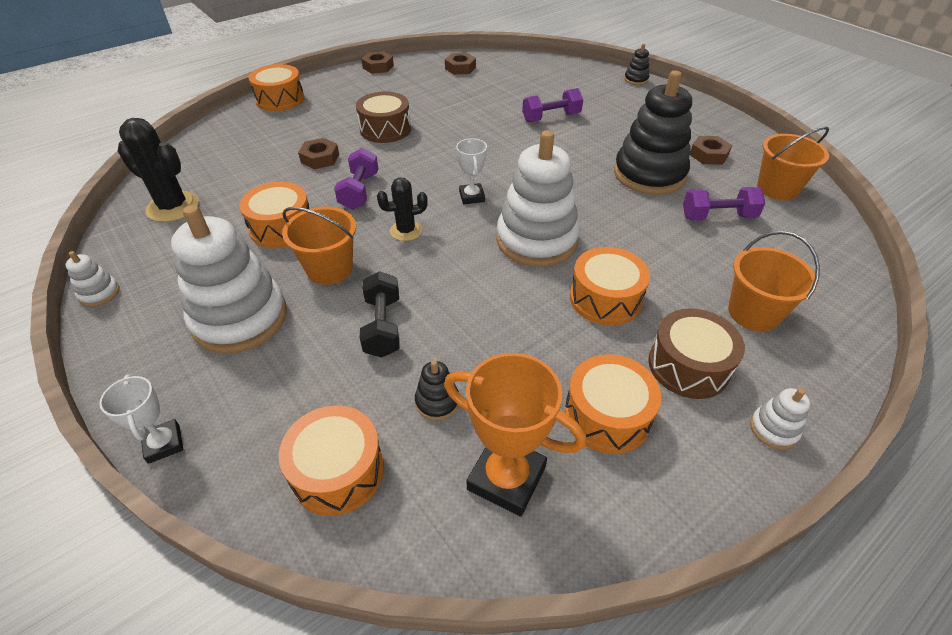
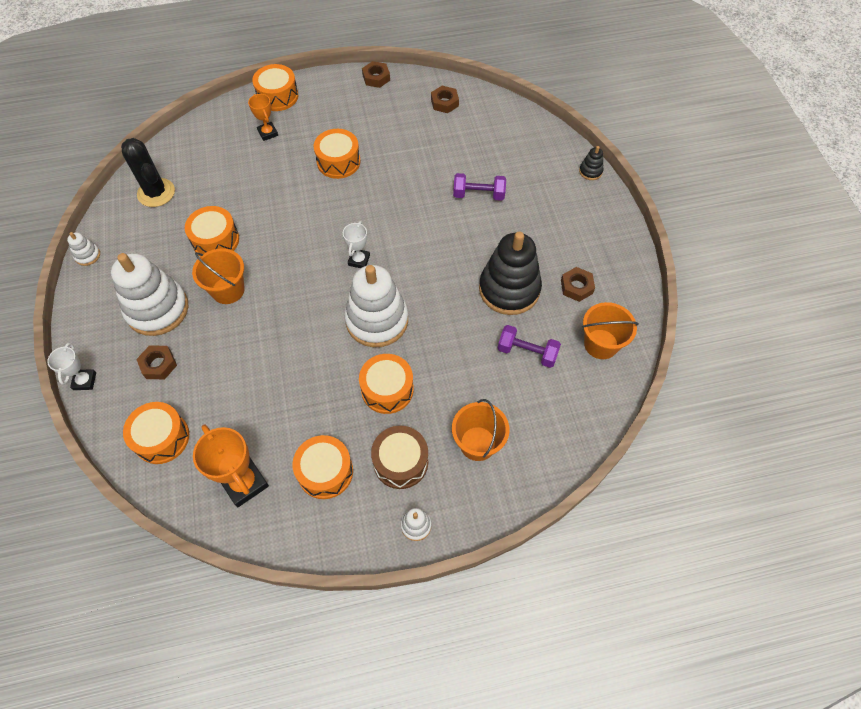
camera: 25 degrees right, 15 degrees up
brown nut [298,138,339,169] -> brown nut moved to [136,345,177,379]
purple dumbbell [334,148,378,210] -> none
brown drum [356,91,411,143] -> orange drum [314,129,360,179]
black dumbbell [360,271,400,357] -> none
black cactus [377,178,428,241] -> none
black stacking toy [415,360,459,421] -> none
none -> orange trophy [248,94,278,141]

